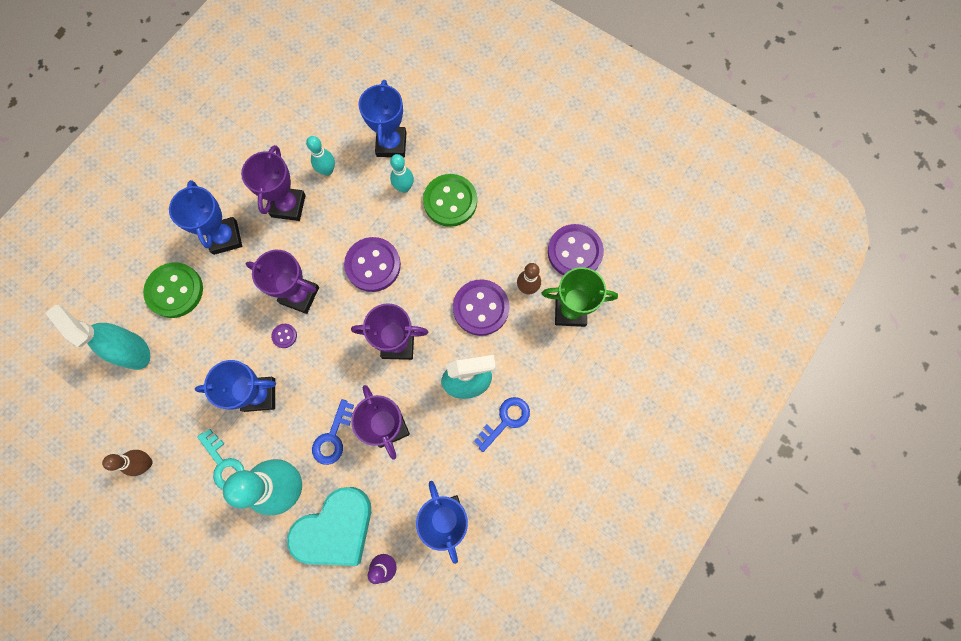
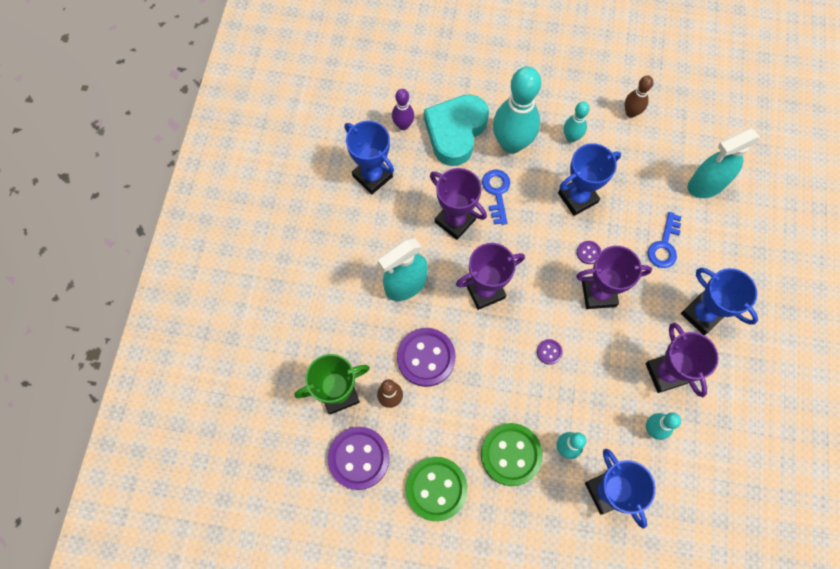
camera: 155 degrees right, 5 degrees down
turquoise spray bottle [45,305,150,370] -> turquoise spray bottle turned 135 degrees clockwise [687,129,761,198]
green button [143,262,203,318] -> green button moved to [405,457,468,521]
turquoise key [197,429,244,490] -> turquoise bowling pin [564,102,590,142]
purple button [344,237,401,292] -> purple button [537,339,563,365], size x0.43
blue key [474,397,530,452] -> blue key moved to [647,212,682,268]

